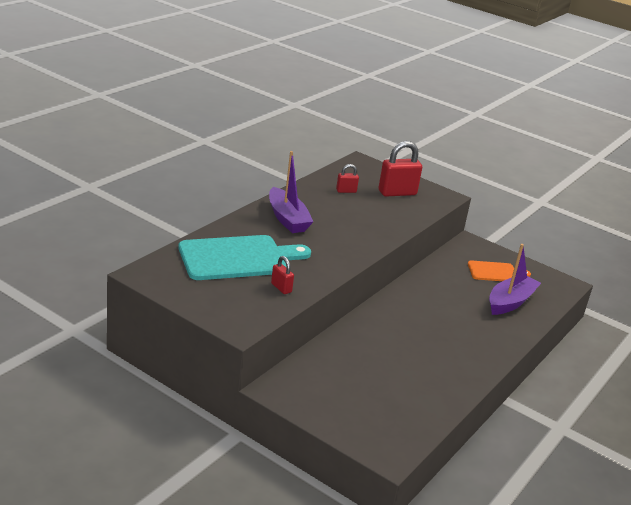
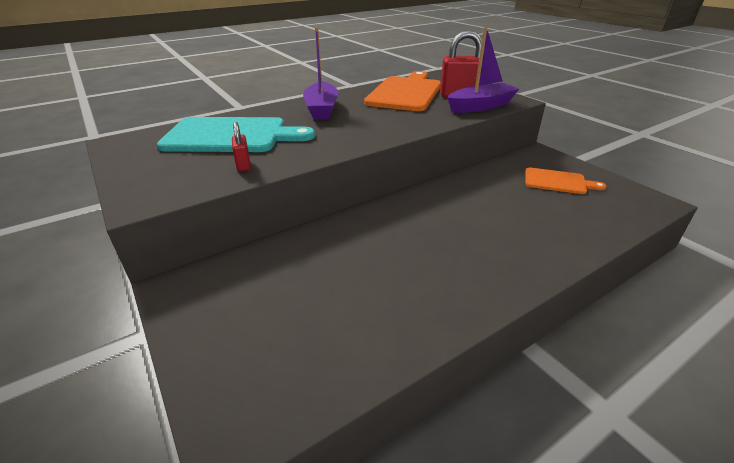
camera: 25 degrees right, 5 degrees up
red padlock [336,164,359,193] -> orange cutting board [364,71,441,111]
purple boat [489,244,541,315] -> purple boat moved to [447,27,519,113]

